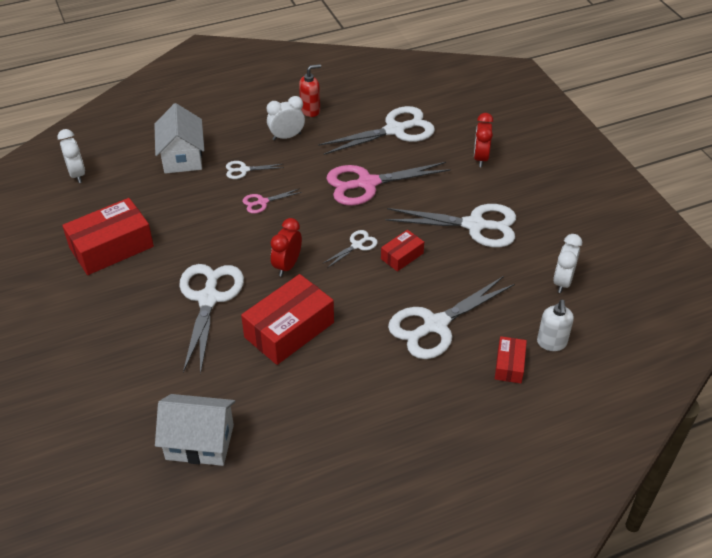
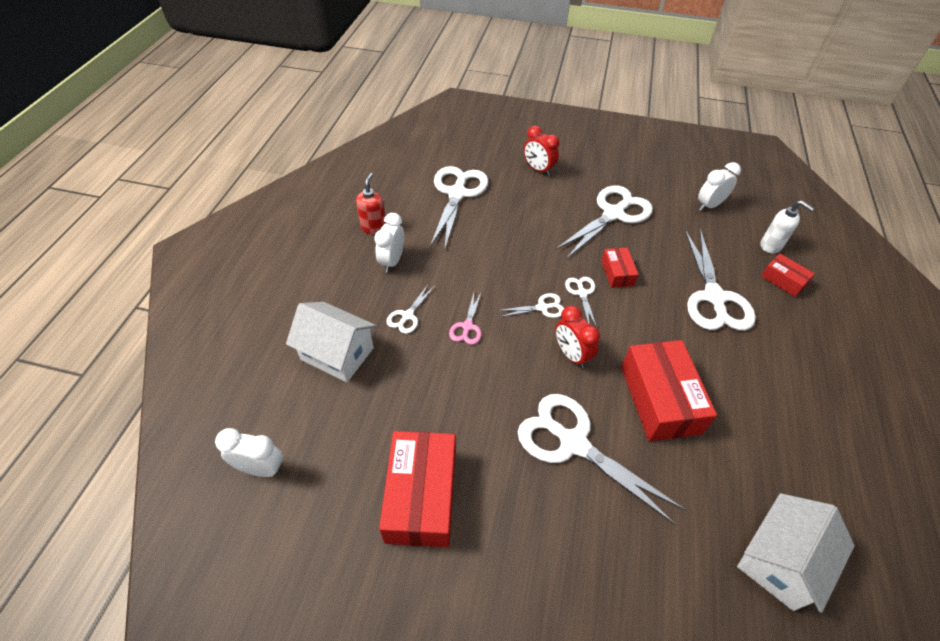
camera: 55 degrees left, 5 degrees up
pink scissors [326,162,451,206] -> none
white clock [553,234,582,293] -> white clock turned 90 degrees clockwise [698,162,741,211]
none -> white scissors [497,293,564,318]

